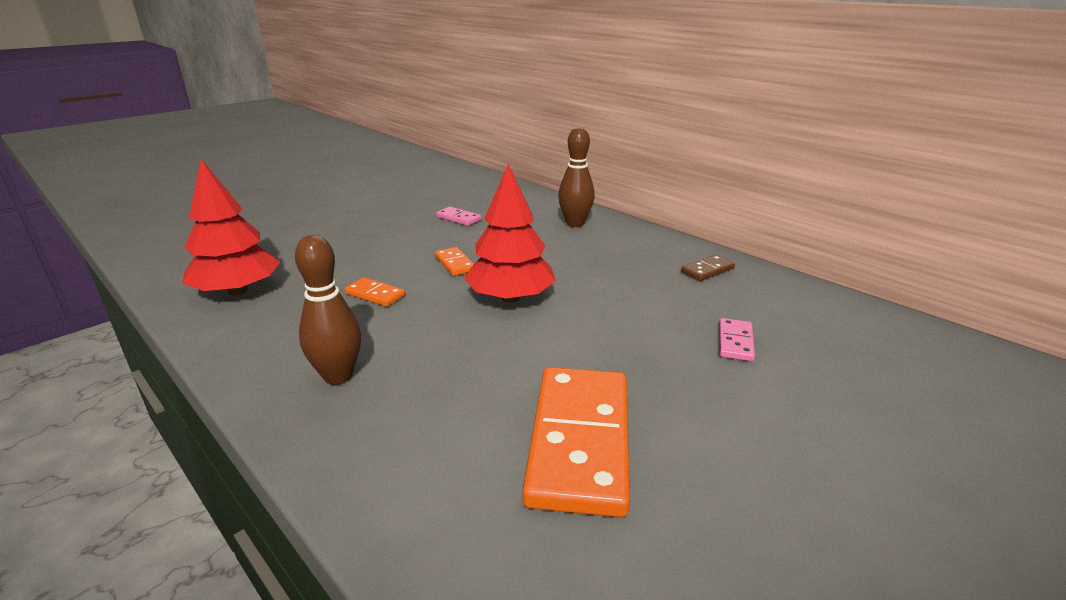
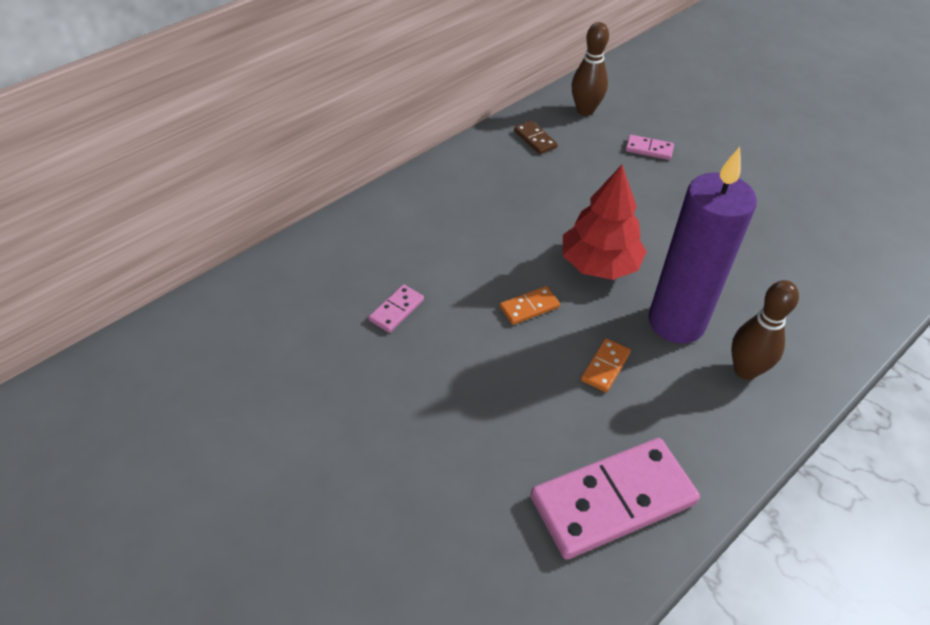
camera: 90 degrees left, 20 degrees up
red tree [182,159,280,296] -> pink domino [531,438,700,560]
orange domino [522,367,630,518] -> none
brown bowling pin [558,127,595,227] -> brown bowling pin moved to [571,22,609,116]
none -> purple candle [648,147,757,344]

